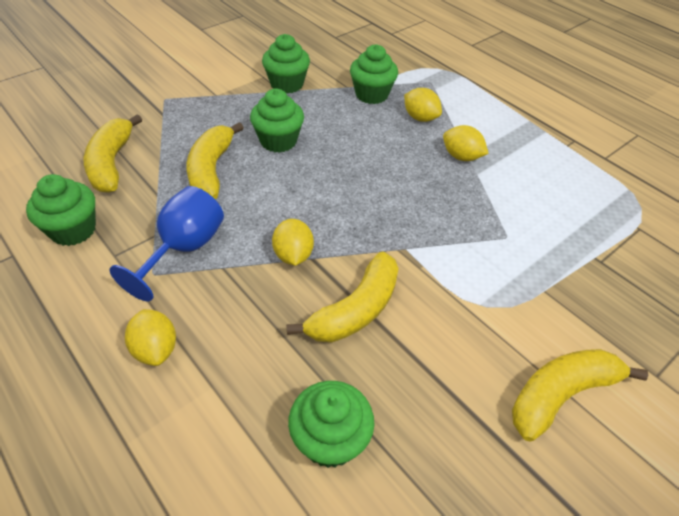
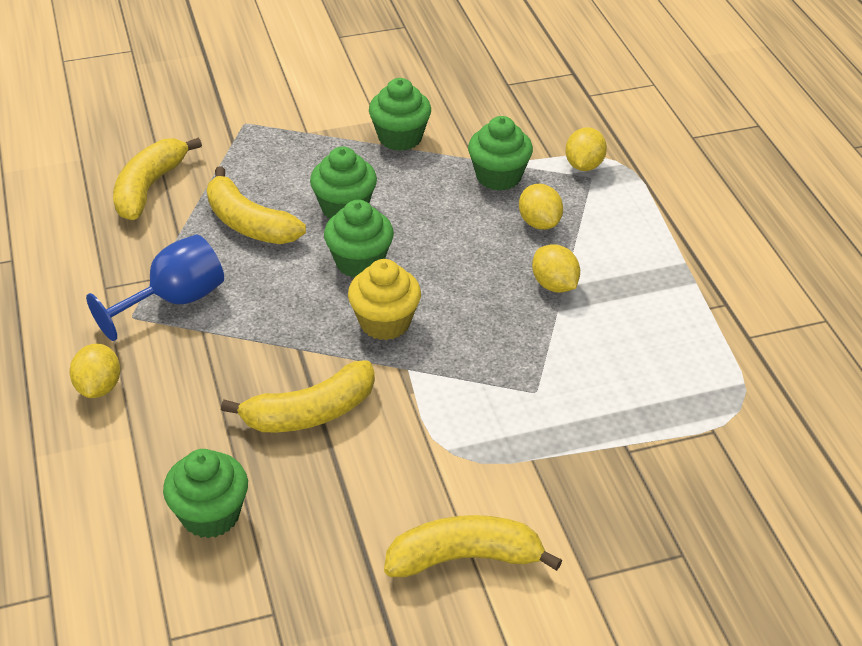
camera: 25 degrees right, 5 degrees down
green cupcake [26,174,96,246] -> green cupcake moved to [324,200,394,278]
yellow banana [186,122,244,199] -> yellow banana turned 75 degrees counterclockwise [207,167,306,244]
yellow lemon [272,219,314,266] -> yellow lemon moved to [565,127,607,171]
none -> yellow cupcake [348,259,421,340]

